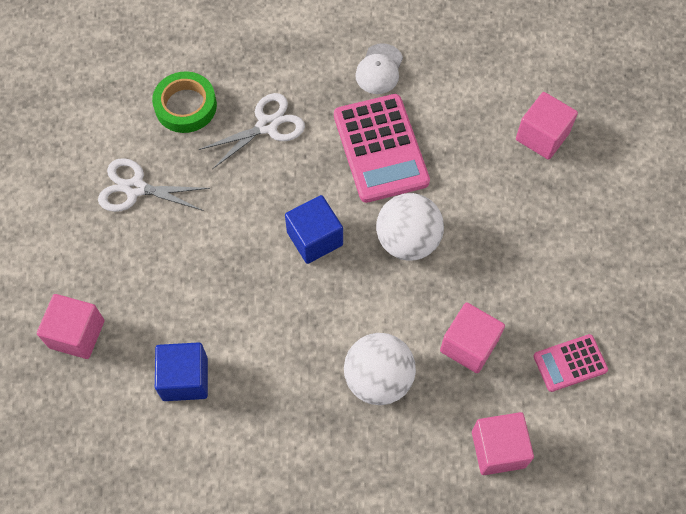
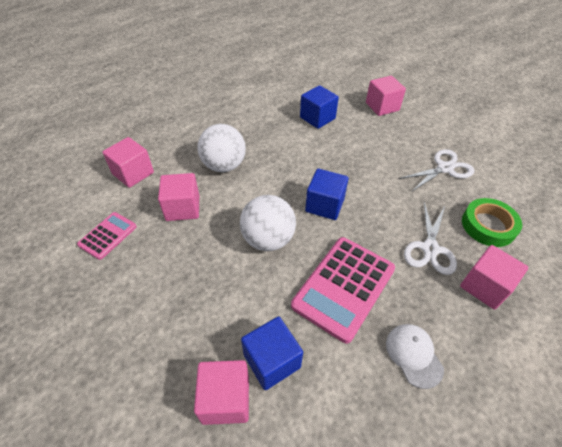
camera: 140 degrees right, 15 degrees down
pink calculator [334,94,430,203] -> pink calculator turned 90 degrees counterclockwise [291,237,395,343]
none -> blue cube [241,317,303,390]
none -> pink cube [460,245,528,310]

